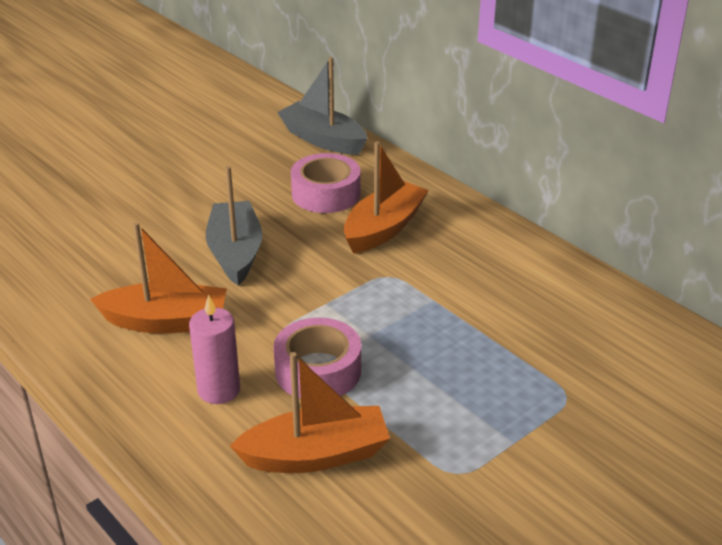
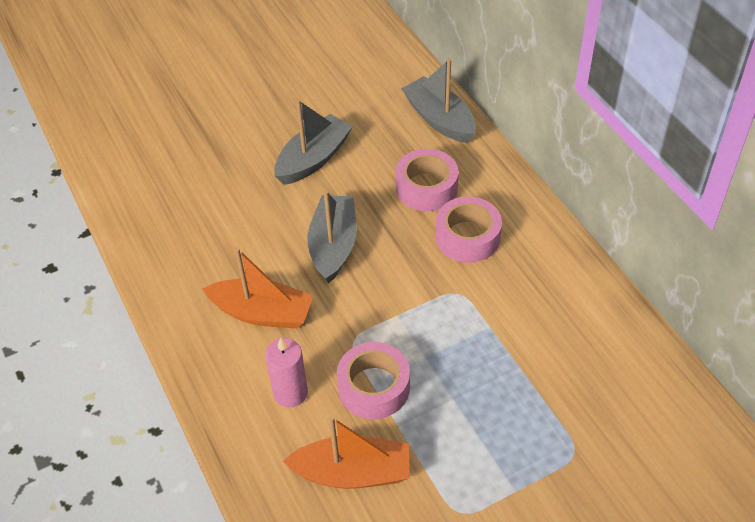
camera: 15 degrees right, 15 degrees up
orange boat [344,141,429,254] -> pink tape [436,196,502,263]
none -> grey boat [274,99,353,185]

